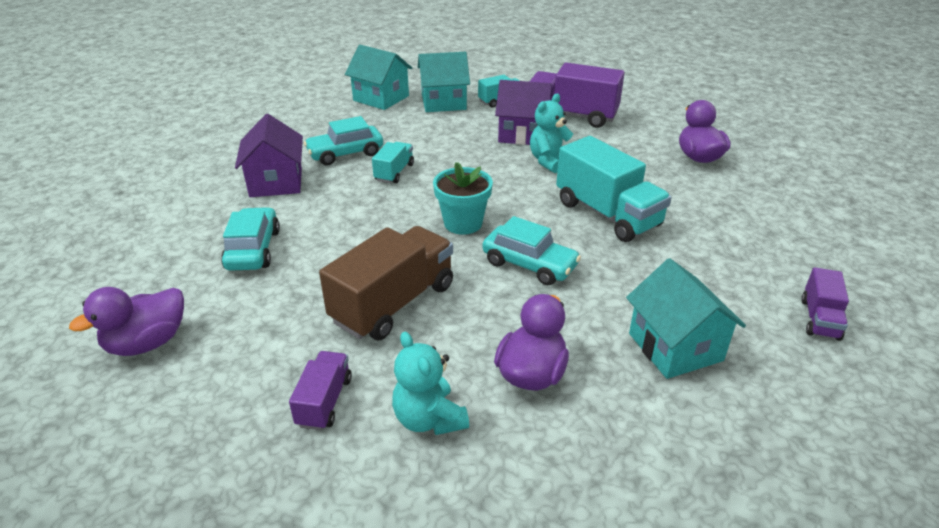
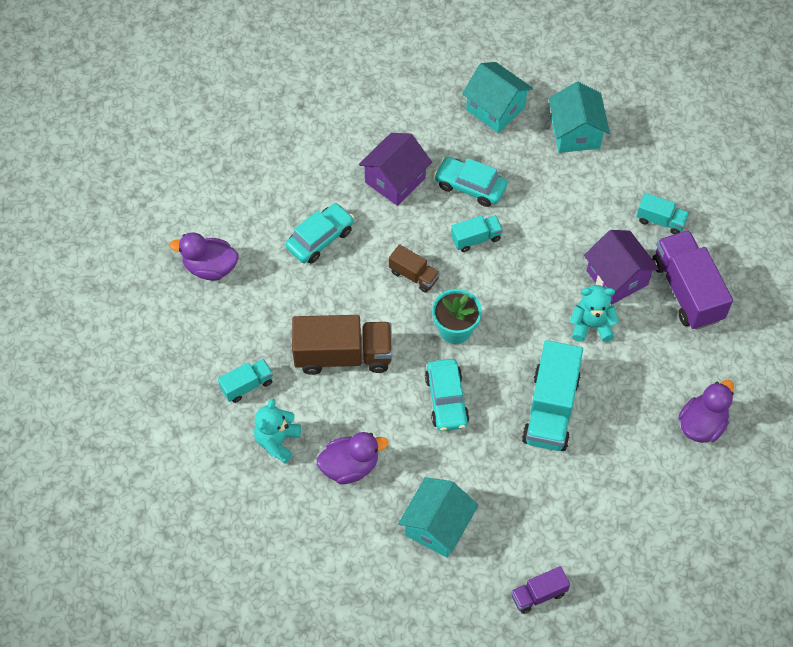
camera: 50 degrees right, 25 degrees up
purple truck [289,351,352,430] -> turquoise truck [218,359,273,403]
turquoise house [418,52,470,112] -> turquoise house moved to [462,62,533,133]
none -> brown truck [389,244,440,293]

